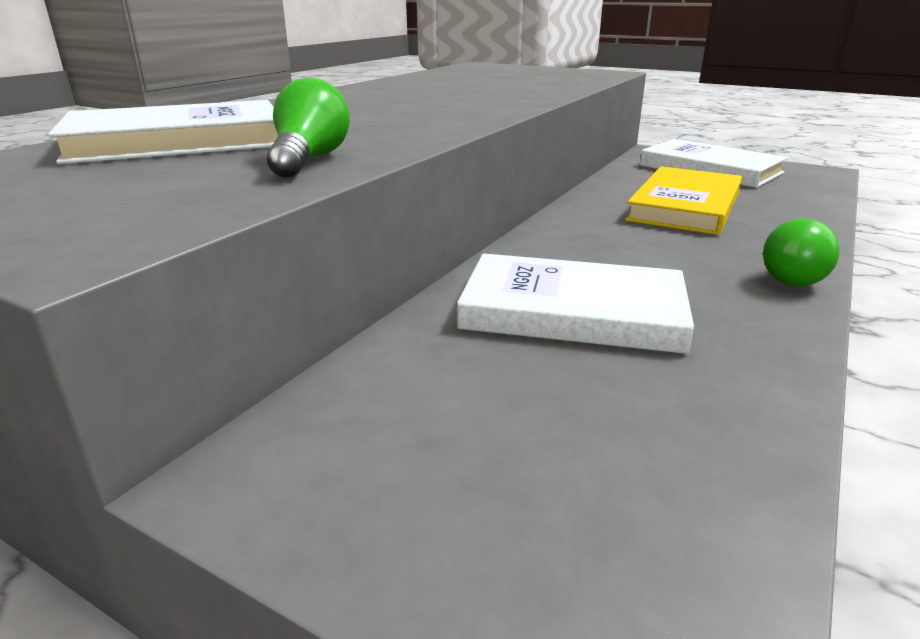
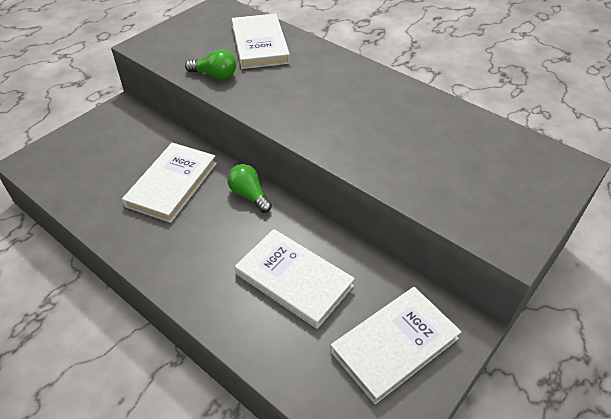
camera: 100 degrees right, 20 degrees up
yellow book [625,166,742,235] -> white book [235,229,355,329]
green light bulb [763,218,840,286] -> green light bulb moved to [227,164,272,213]

